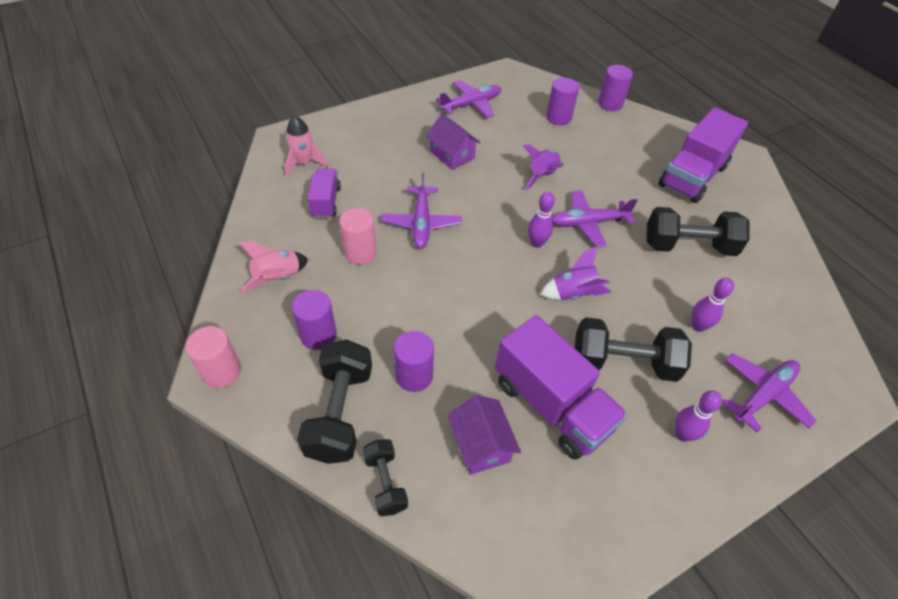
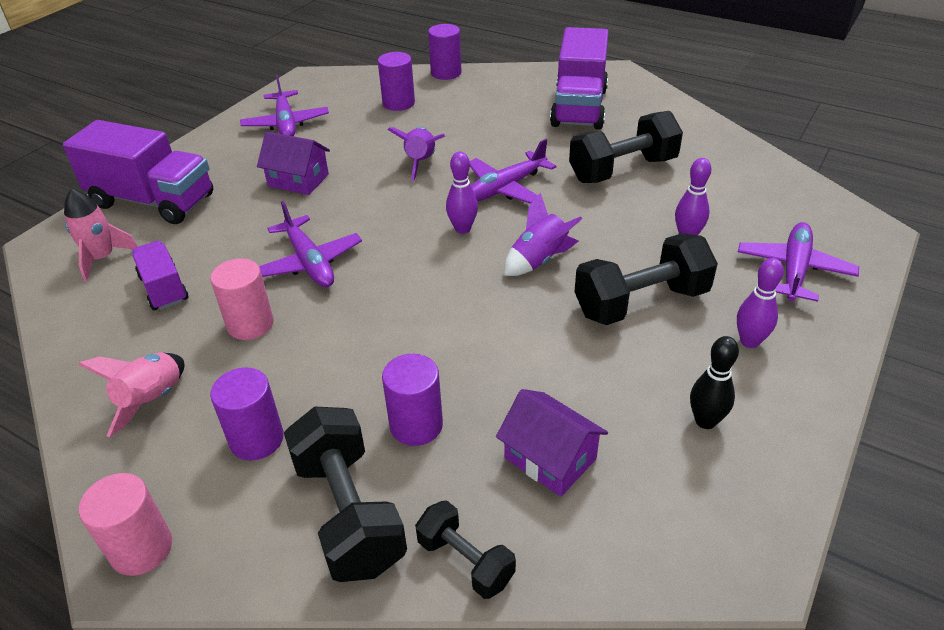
camera: 25 degrees left, 10 degrees down
purple plane [436,80,501,118] -> purple plane turned 135 degrees clockwise [240,75,329,136]
purple truck [495,315,628,460] -> purple truck moved to [63,120,213,224]
none -> black bowling pin [690,336,739,429]

